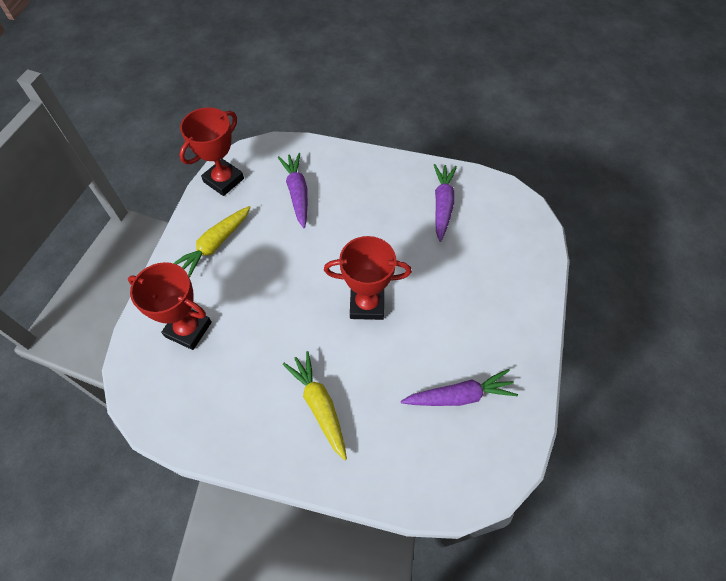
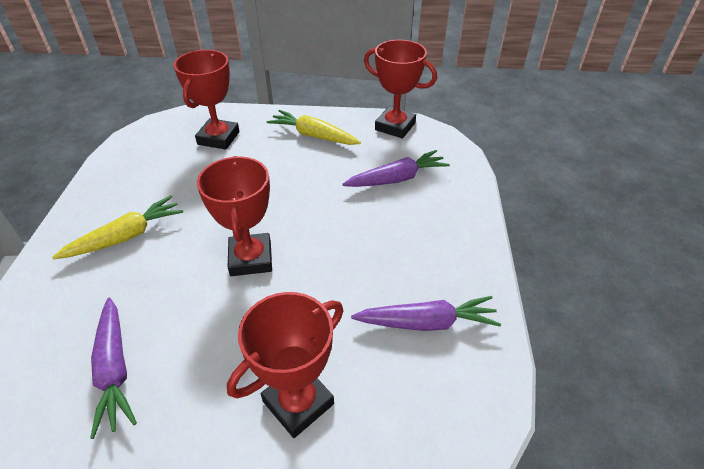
camera: 80 degrees right, 15 degrees down
none -> red trophy [227,292,343,438]

